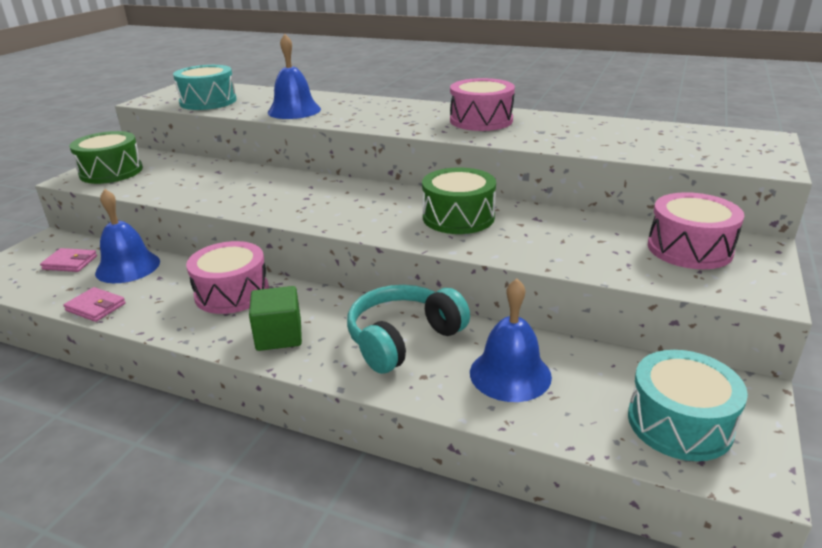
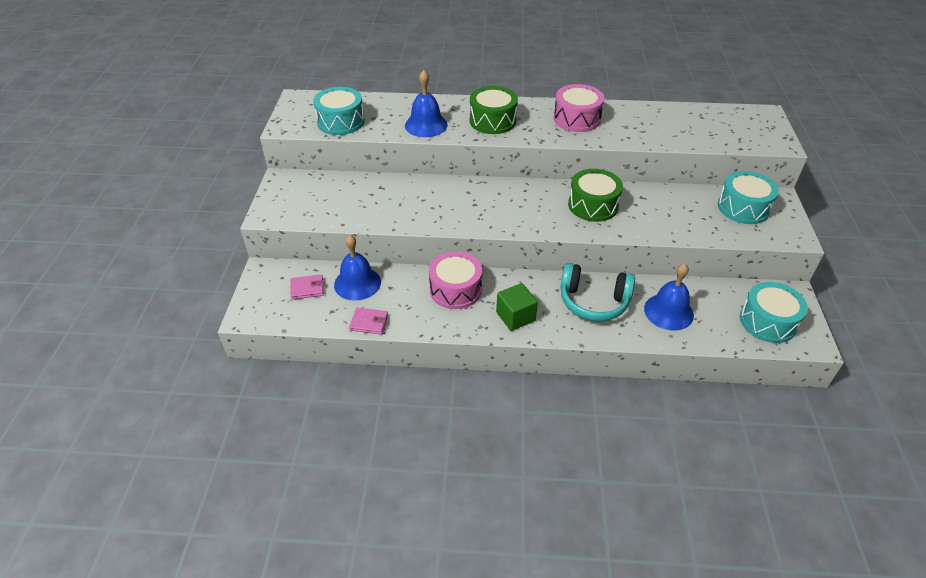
camera: 20 degrees left, 15 degrees up
green drum [69,131,143,184] -> green drum moved to [470,86,518,134]
turquoise headphones [347,285,470,374] -> turquoise headphones turned 105 degrees counterclockwise [560,263,635,322]
pink drum [648,192,744,269] -> turquoise drum [718,171,779,224]

